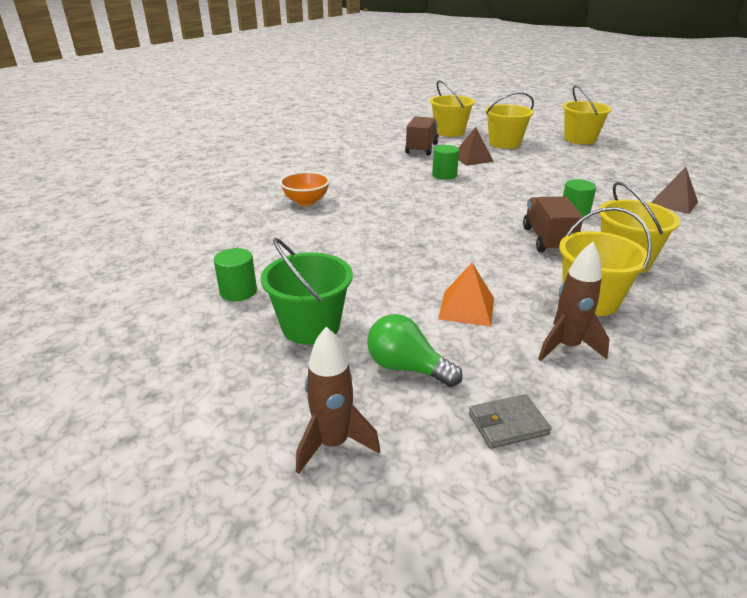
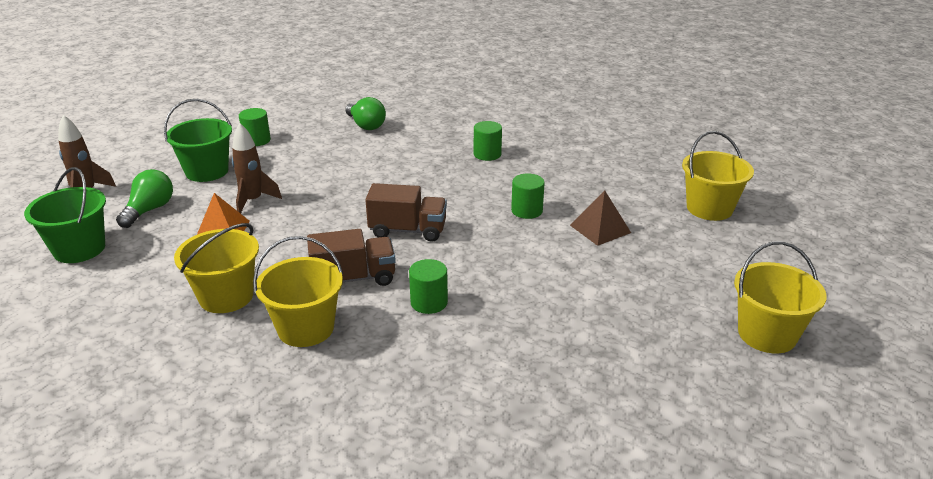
camera: 80 degrees right, 0 degrees up
orange bowl [280,172,330,206] -> none
brown truck [405,116,439,155] -> brown truck moved to [365,183,447,242]
grey wallet [469,394,551,449] -> green bucket [24,167,106,263]
yellow bucket [485,92,534,149] -> none
brown rocket [538,242,610,361] -> brown rocket moved to [232,123,282,214]
brown pyramid [651,167,698,214] -> none
none -> green light bulb [345,97,386,130]
none -> green cylinder [474,121,502,161]

